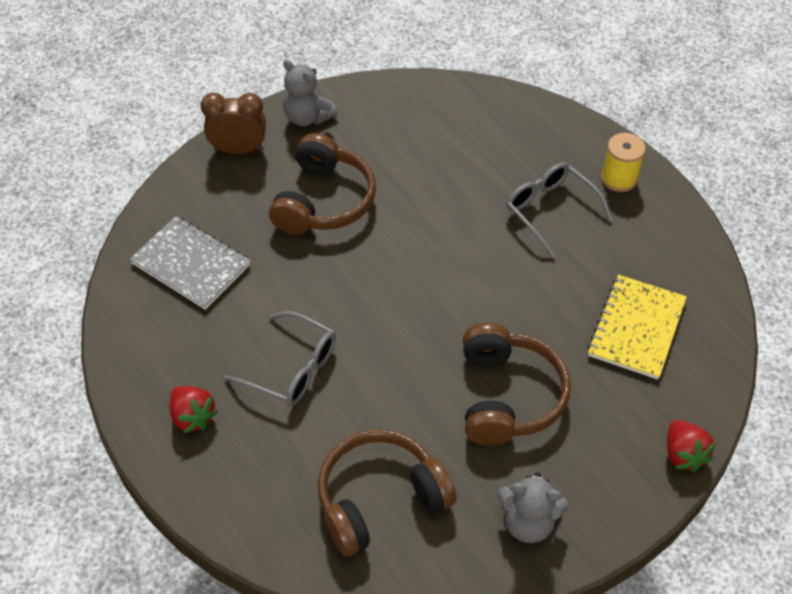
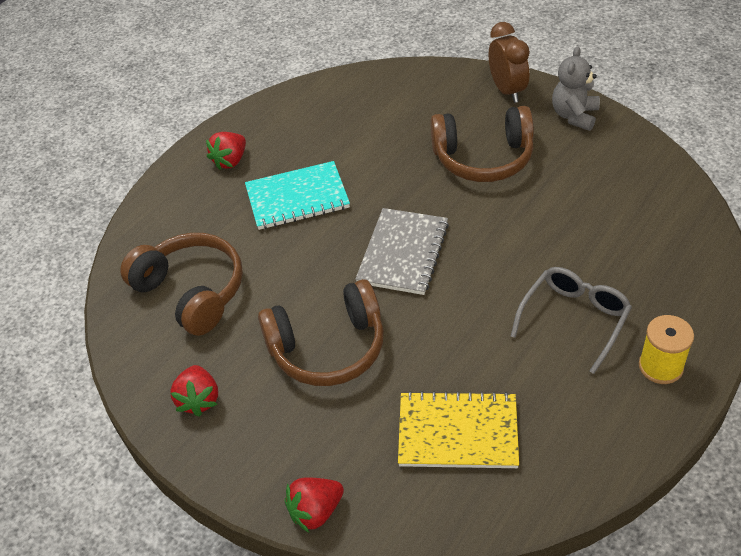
camera: 75 degrees right, 5 degrees down
grey notebook [129,216,250,310] -> grey notebook moved to [355,208,449,295]
grey glasses [224,311,336,406] -> turquoise notebook [245,161,350,230]
grey teddy bear [497,472,569,543] -> red strawberry [170,365,218,416]

